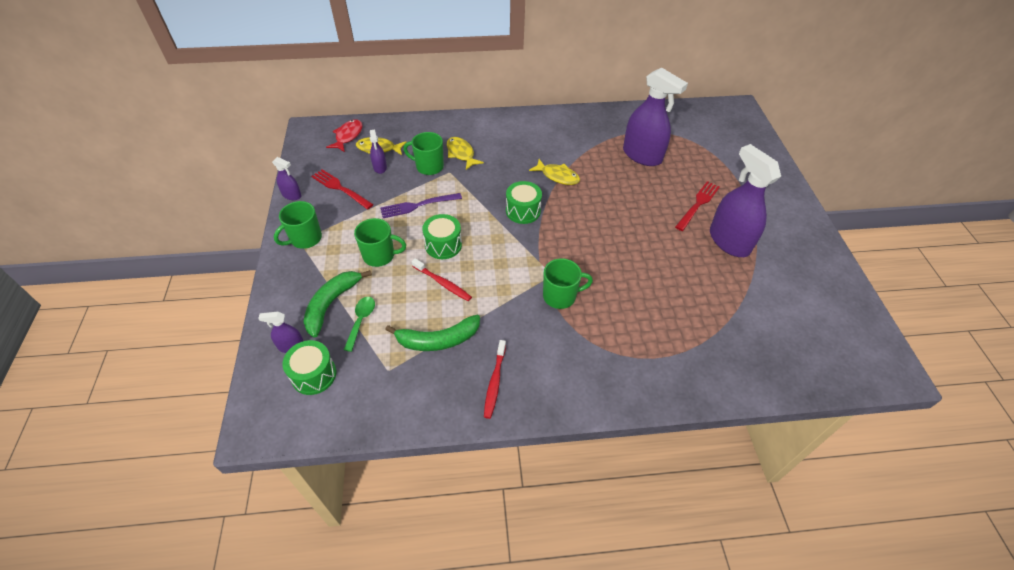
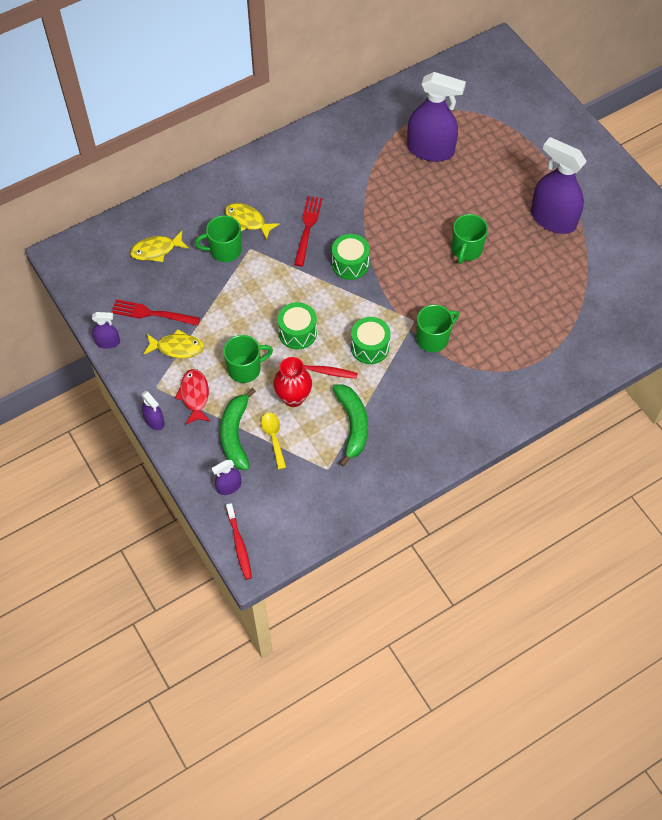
camera: 25 degrees left, 10 degrees up
green mug [274,201,322,249] -> green mug moved to [452,214,488,264]
green drum [282,340,336,395] -> green drum moved to [351,317,391,364]
red fish [326,119,363,152] -> red fish moved to [175,369,211,425]
green spoon [344,297,375,352] -> yellow spoon [261,413,286,469]
purple spray bottle [370,129,387,174] -> purple spray bottle moved to [141,391,165,430]
purple fork [380,193,462,218] -> none
green banana [385,315,480,351] -> green banana turned 60 degrees counterclockwise [332,385,368,466]
red toothbrush [484,340,506,419] -> red toothbrush moved to [226,503,252,580]
yellow fish [529,159,580,185] -> yellow fish moved to [143,329,204,358]
red fork [675,181,720,231] -> red fork moved to [294,196,322,266]
none -> red vase [273,357,312,407]

